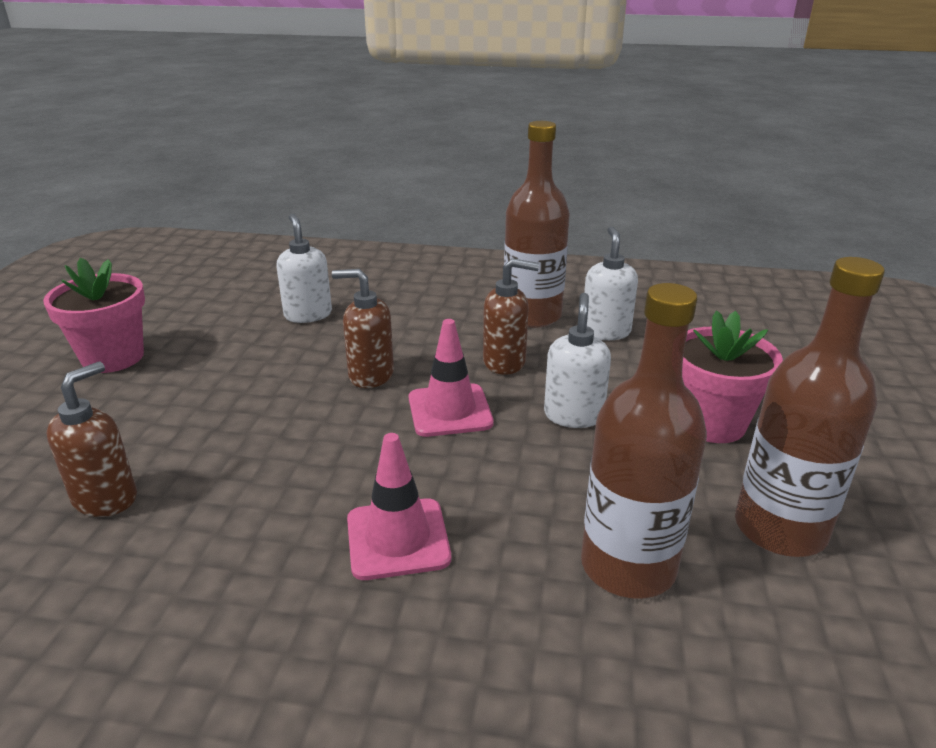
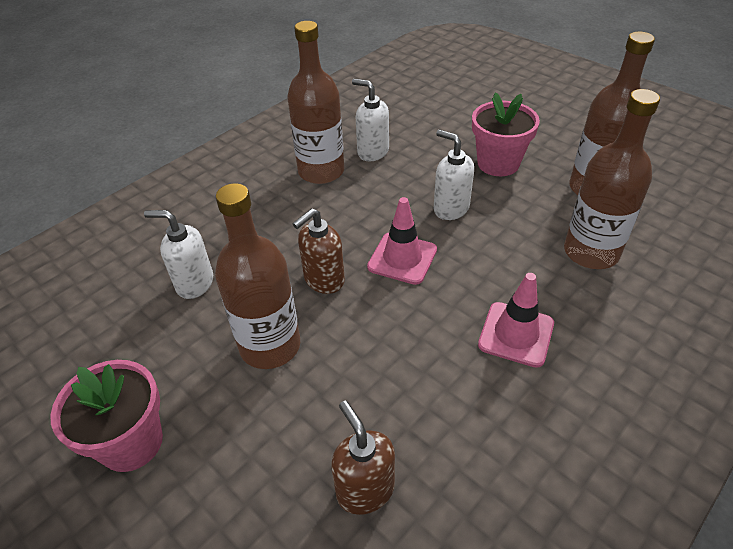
camera: 55 degrees left, 15 degrees up
brown soap dispenser [483,258,539,375] -> none
none -> brown bottle [215,183,300,369]

